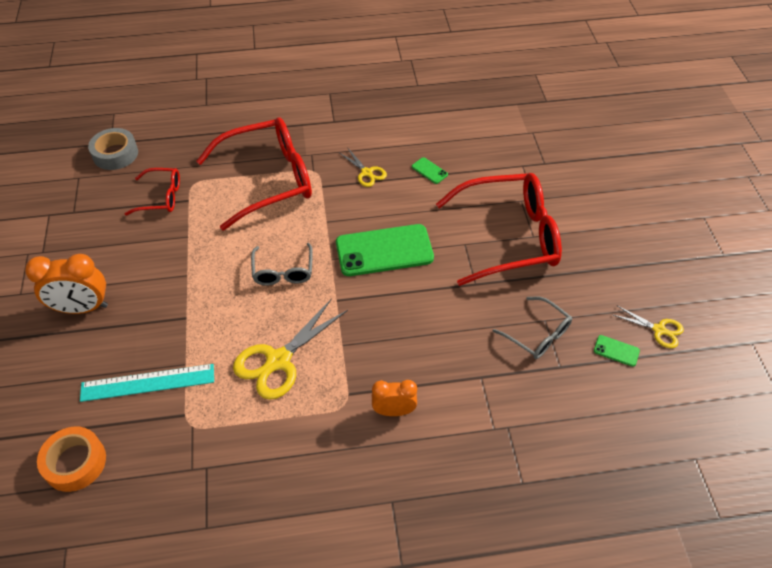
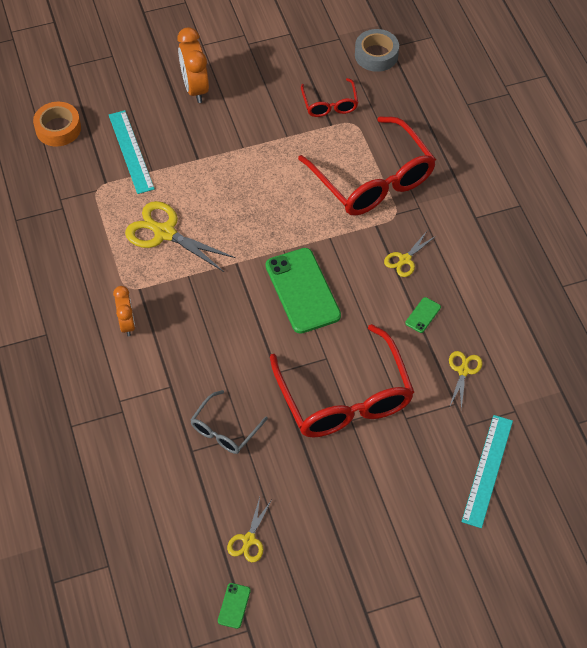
camera: 80 degrees right, 5 degrees up
grey glasses [251,243,313,286] -> none
green phone [594,335,640,367] -> green phone moved to [218,583,251,629]
none -> yellow scissors [449,351,482,409]
none -> turquoise ruler [462,415,513,528]

